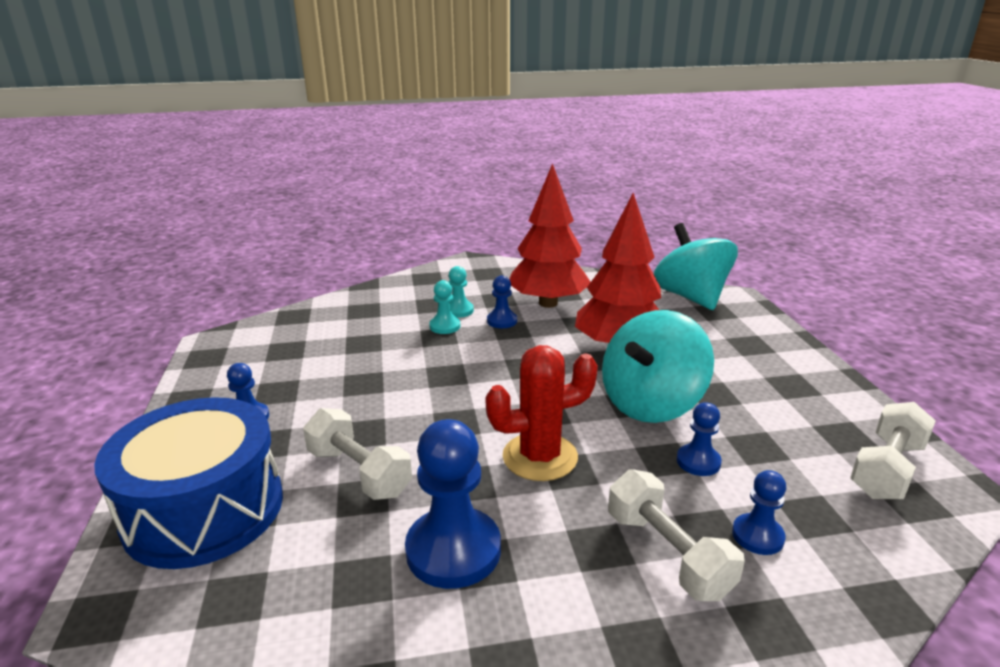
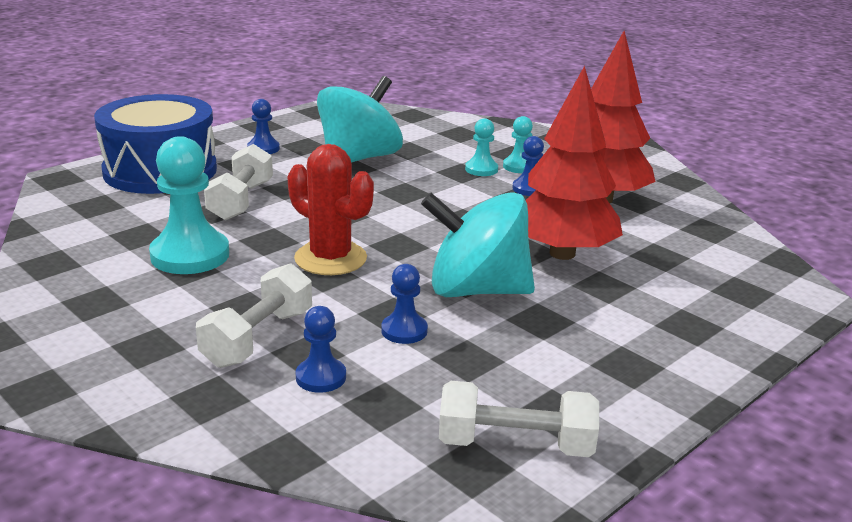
camera: 55 degrees right, 0 degrees up
blue pawn [405,419,501,589] -> turquoise pawn [149,136,229,274]
turquoise spinning top [654,223,738,310] -> turquoise spinning top moved to [317,76,403,163]

